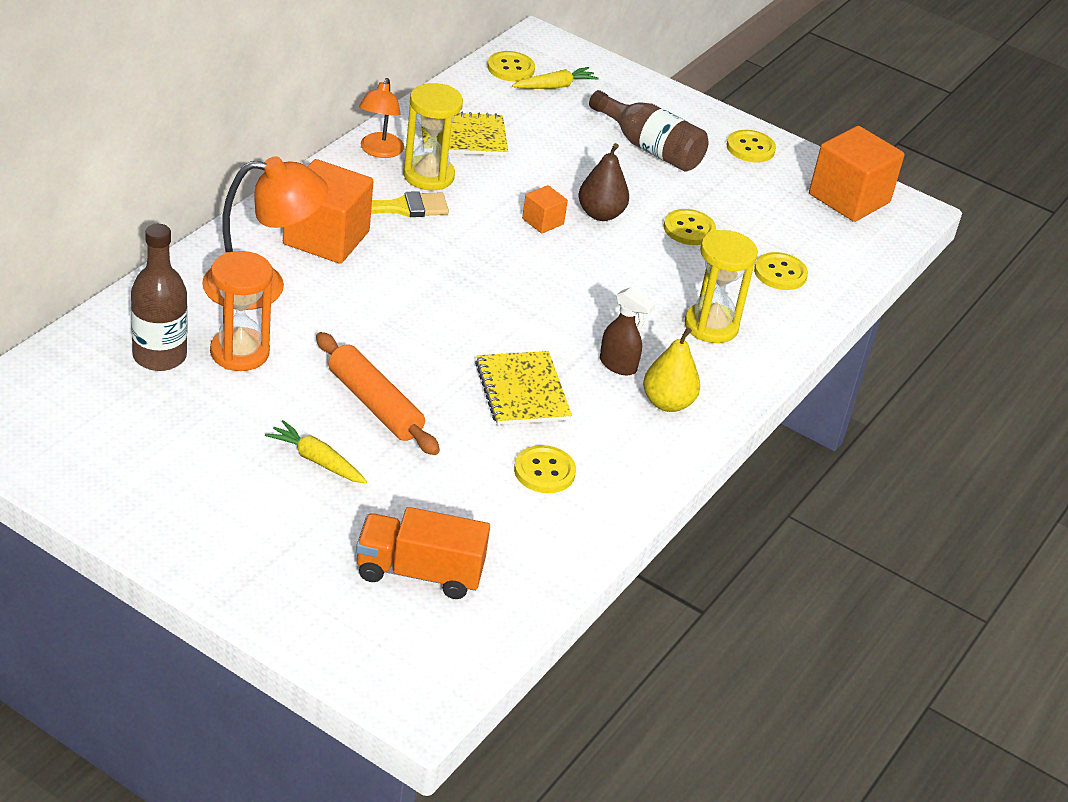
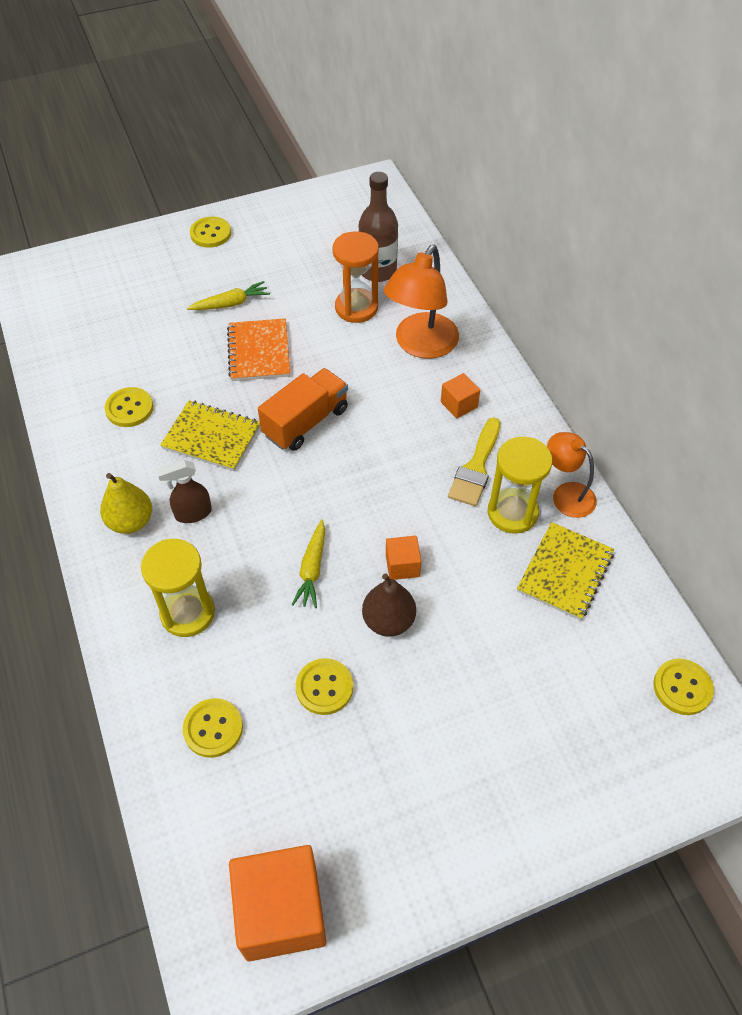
camera: 130 degrees right, 15 degrees up
orange cube [283,159,373,264] -> orange cube [441,373,480,419], size x0.48
orange rolling pin [316,332,440,455] -> orange notebook [227,318,290,381]
orange truck [356,507,490,599] -> orange truck moved to [258,368,348,451]
yellow carrot [512,67,599,89] -> yellow carrot moved to [292,520,325,608]
brown bottle [589,90,708,172] -> none
yellow button [727,130,776,162] -> yellow button moved to [190,217,231,248]

